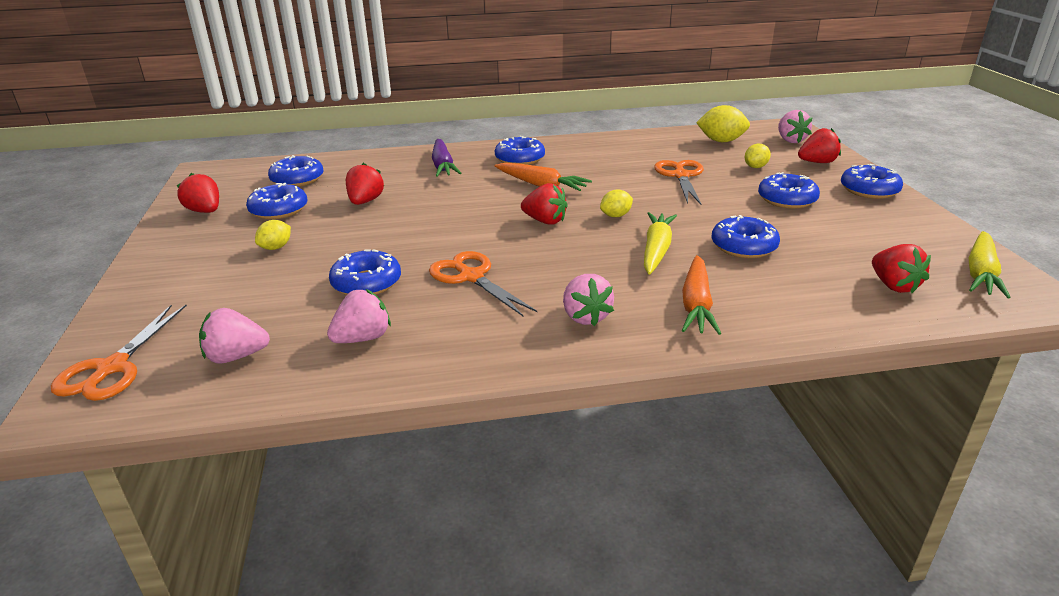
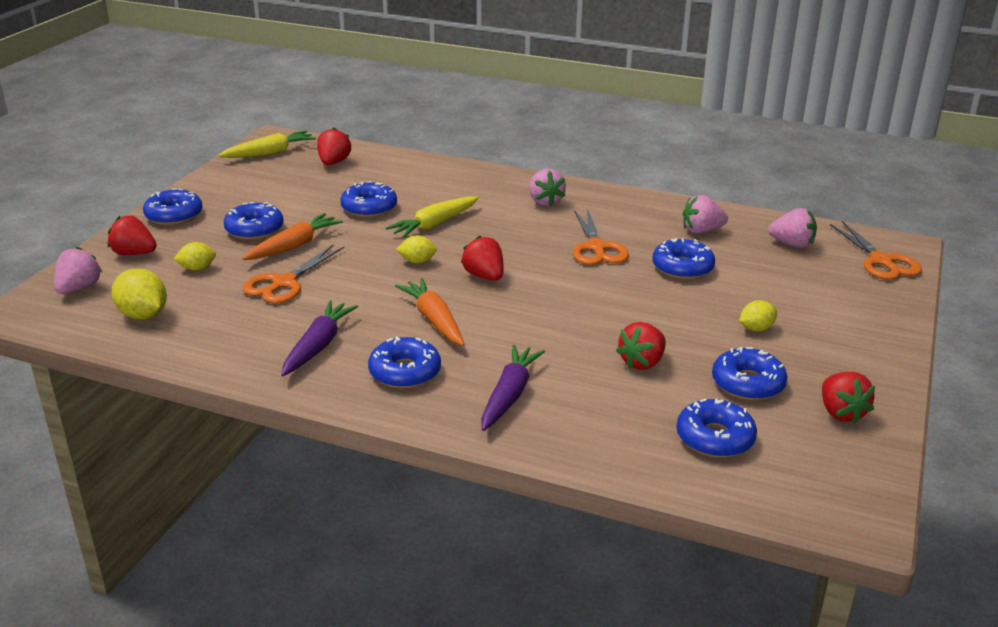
camera: 150 degrees left, 0 degrees up
orange scissors [51,305,187,401] -> orange scissors turned 120 degrees clockwise [830,221,922,280]
pink strawberry [563,274,614,326] -> pink strawberry turned 150 degrees clockwise [529,169,566,206]
orange carrot [682,255,721,335] -> orange carrot moved to [242,213,343,260]
none -> purple carrot [281,300,358,376]

